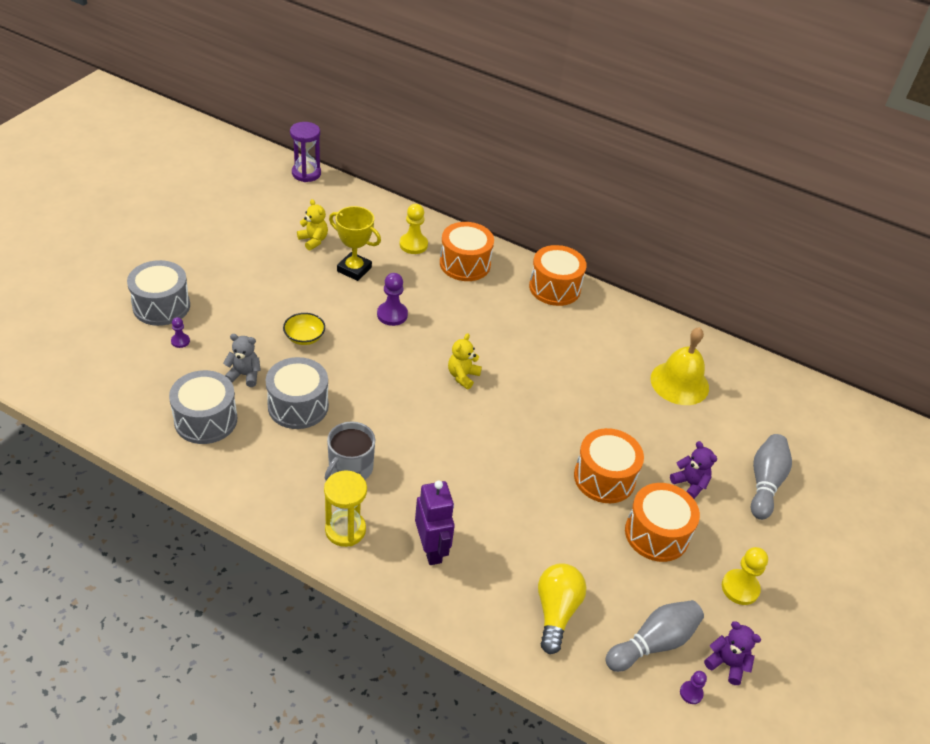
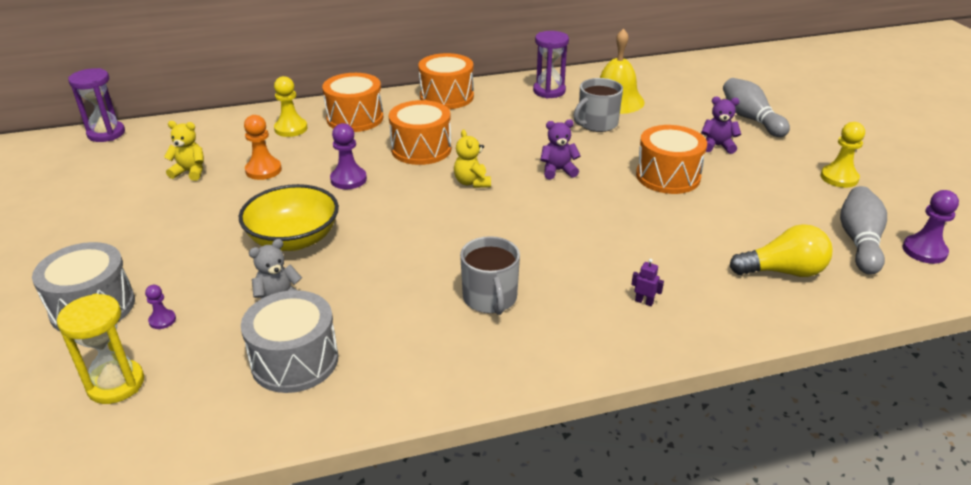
camera: 40 degrees left, 10 degrees down
grey drum [266,357,329,429] -> none
yellow bowl [283,313,325,345] -> yellow bowl [239,184,339,251], size x1.83
yellow hourglass [324,471,367,547] -> yellow hourglass moved to [57,294,144,404]
yellow trophy [329,206,381,281] -> orange pawn [244,115,282,180]
purple robot [415,480,455,565] -> purple robot [631,259,664,306], size x0.41
yellow light bulb [538,564,586,654] -> yellow light bulb turned 120 degrees clockwise [730,224,833,277]
orange drum [625,483,700,562] -> orange drum moved to [389,100,451,165]
purple pawn [680,671,707,704] -> purple pawn [902,190,959,264], size x1.78
purple teddy bear [704,621,761,685] -> purple teddy bear moved to [540,119,581,179]
none -> purple hourglass [533,31,569,98]
none -> grey mug [574,78,623,132]

